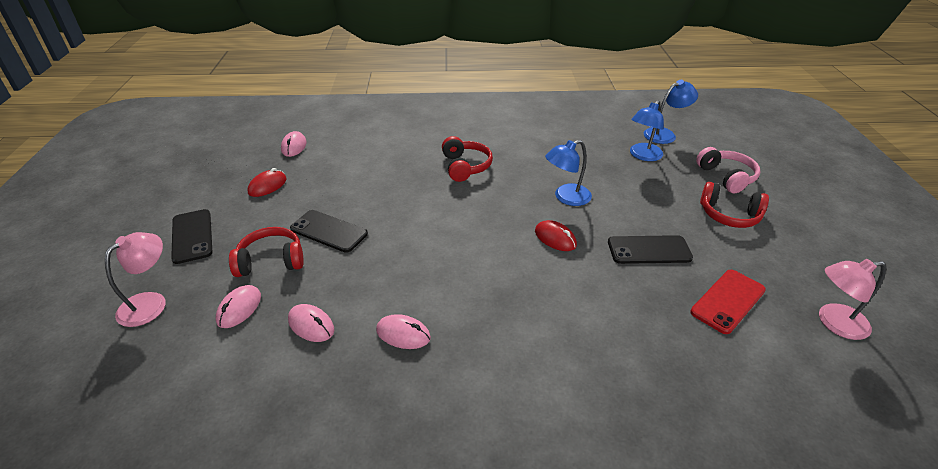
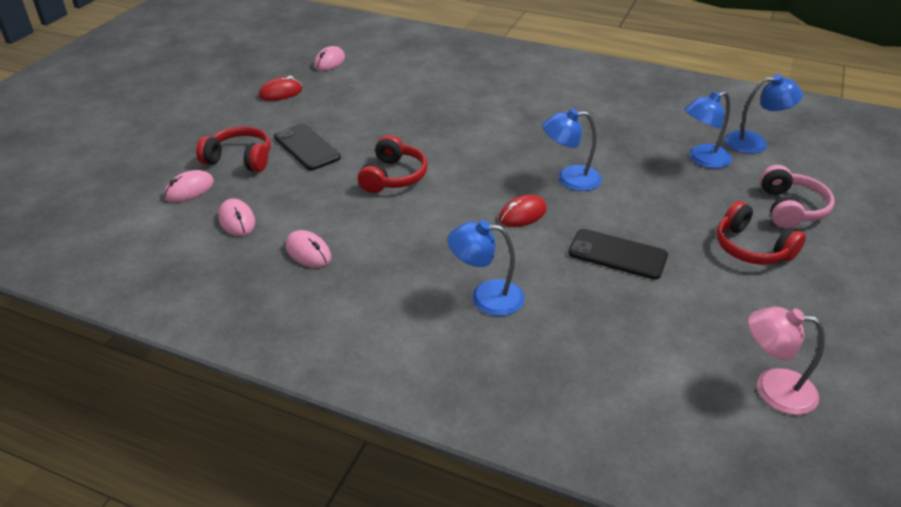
camera: 25 degrees right, 0 degrees up
pink lamp [105,232,166,327] -> none
black phone [171,209,212,264] -> none
red headphones [442,136,493,182] -> red headphones moved to [358,135,428,193]
red mouse [535,220,577,251] -> red mouse turned 75 degrees clockwise [499,194,547,227]
red phone [690,270,766,334] -> none
none -> blue lamp [448,220,525,316]

